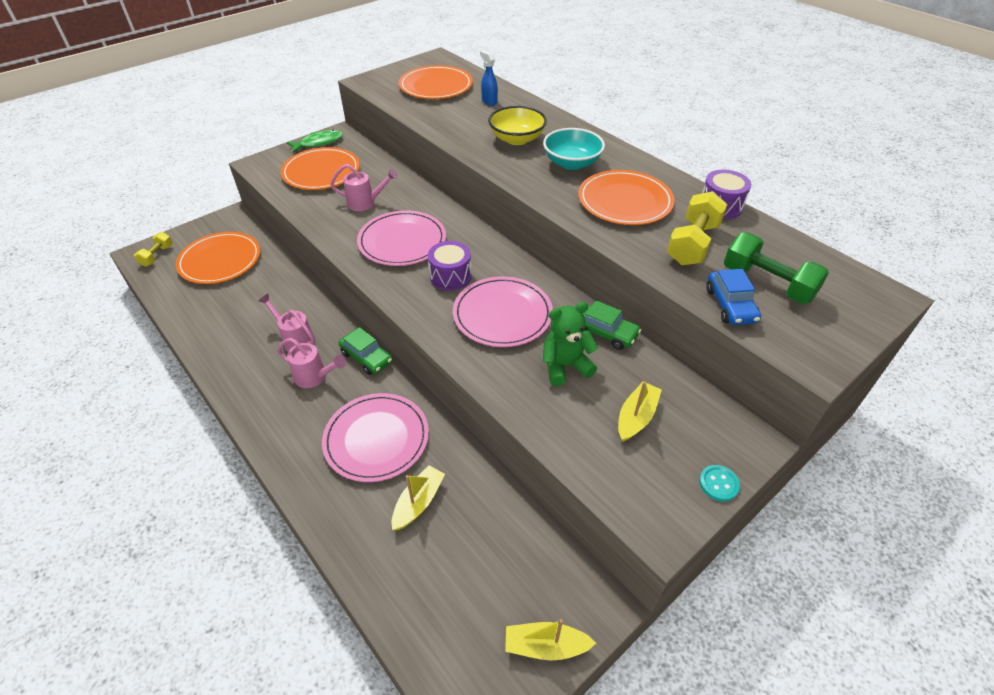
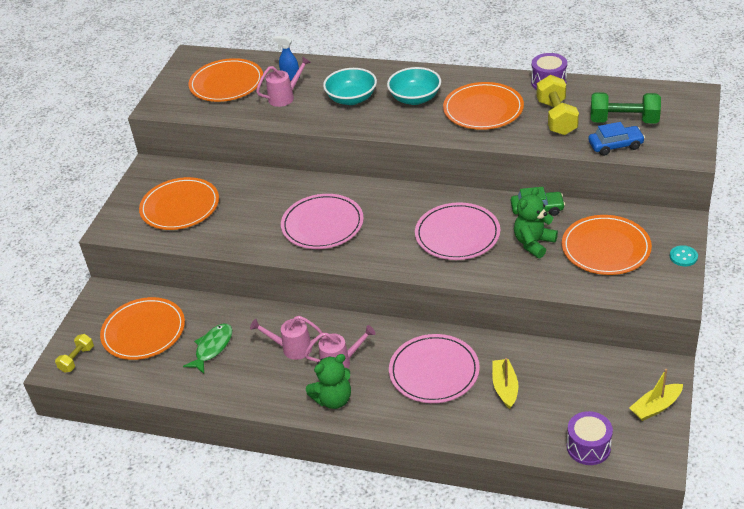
camera: 30 degrees left, 5 degrees down
yellow dumbbell [134,232,173,267] -> yellow dumbbell turned 45 degrees clockwise [55,334,94,373]
green fish [286,130,343,153] -> green fish moved to [183,324,232,374]
pink watering can [330,164,398,211] -> pink watering can moved to [256,56,311,107]
green car [339,327,392,375] -> none
purple drum [428,241,472,291] -> purple drum moved to [567,411,613,465]
yellow bowl [488,106,547,145] -> turquoise bowl [323,68,377,105]
yellow boat [618,381,662,442] -> orange plate [562,215,652,275]
blue car [706,269,761,325] -> blue car turned 60 degrees counterclockwise [588,122,645,156]
none -> green teddy bear [306,354,351,409]

